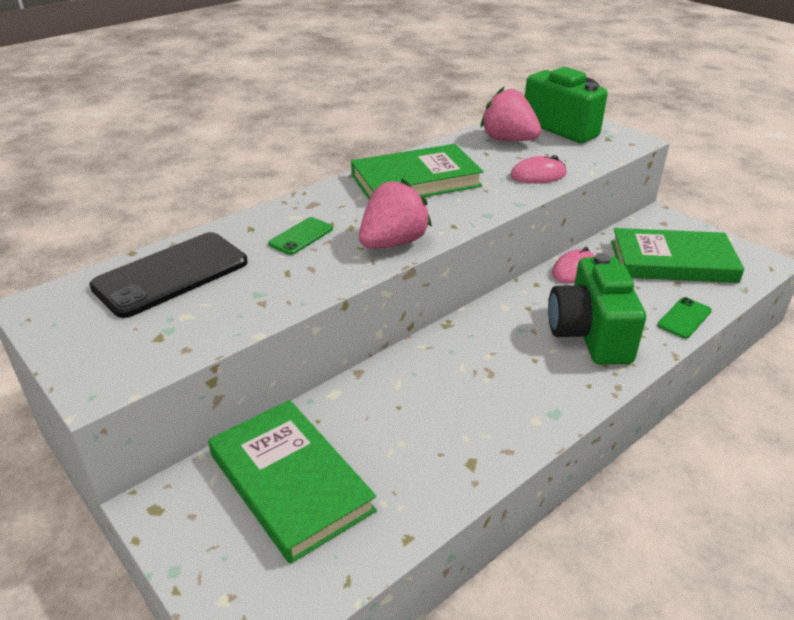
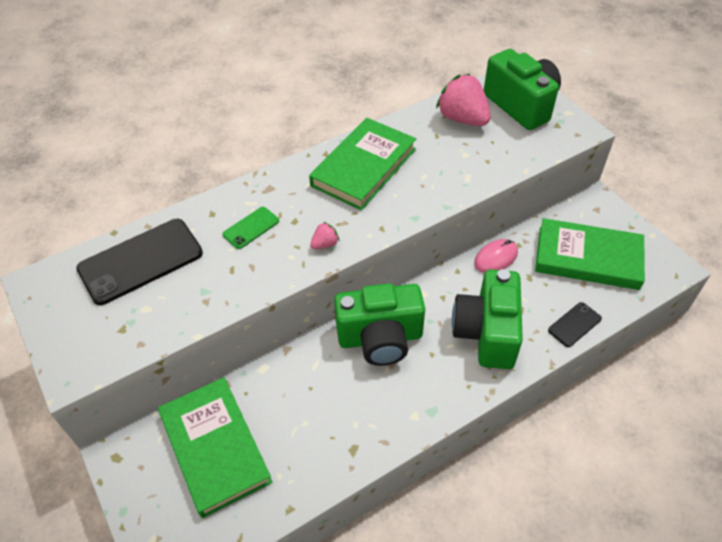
camera: 10 degrees right, 15 degrees up
green book [351,144,484,199] -> green book turned 45 degrees counterclockwise [309,118,416,210]
pink strawberry [359,178,432,249] -> pink strawberry [310,222,339,249], size x0.46
pink mouse [510,155,567,183] -> none
green phone [657,297,712,339] -> black phone [548,302,602,347]
none -> green camera [334,283,425,366]

